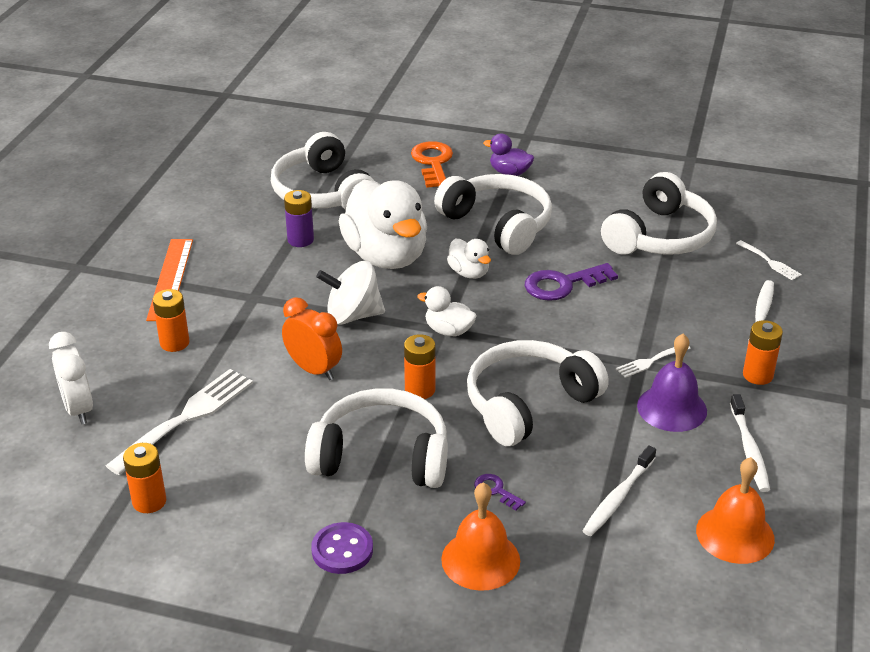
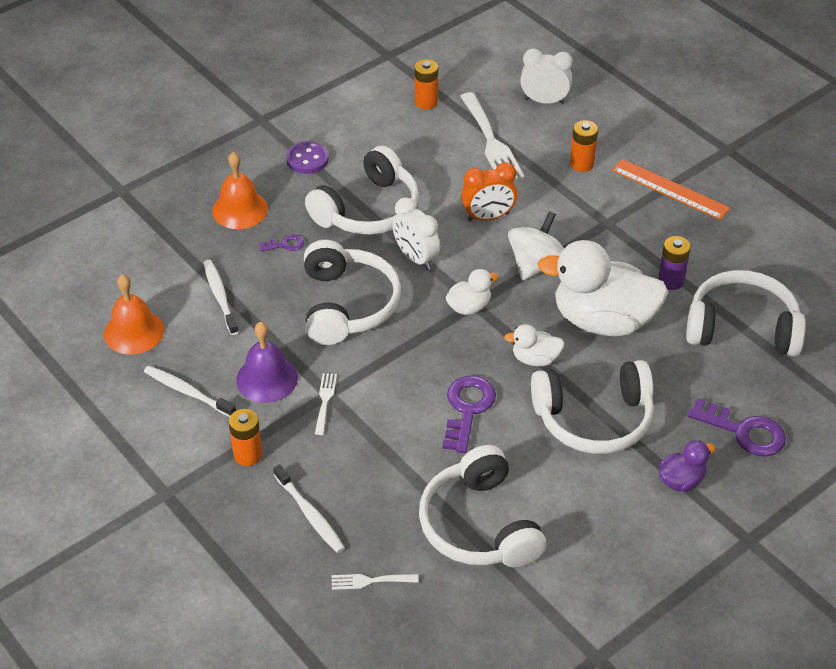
camera: 125 degrees right, 10 degrees up
orange battery [404,334,435,399] -> white clock [392,197,440,270]
orange key [411,141,453,188] -> purple key [688,398,786,456]

